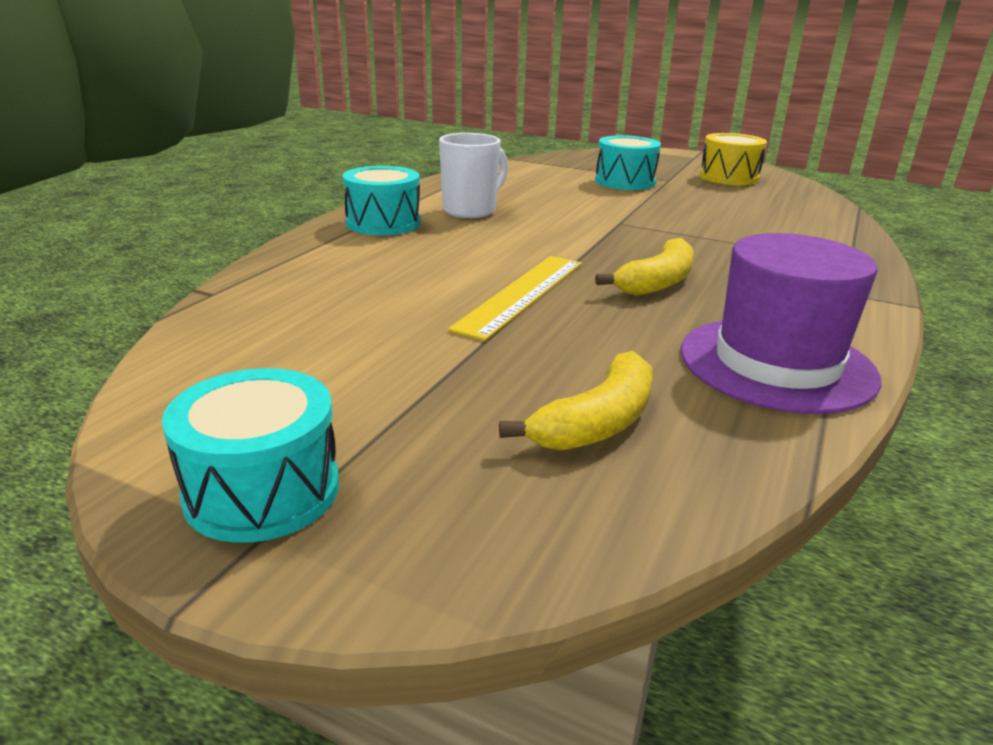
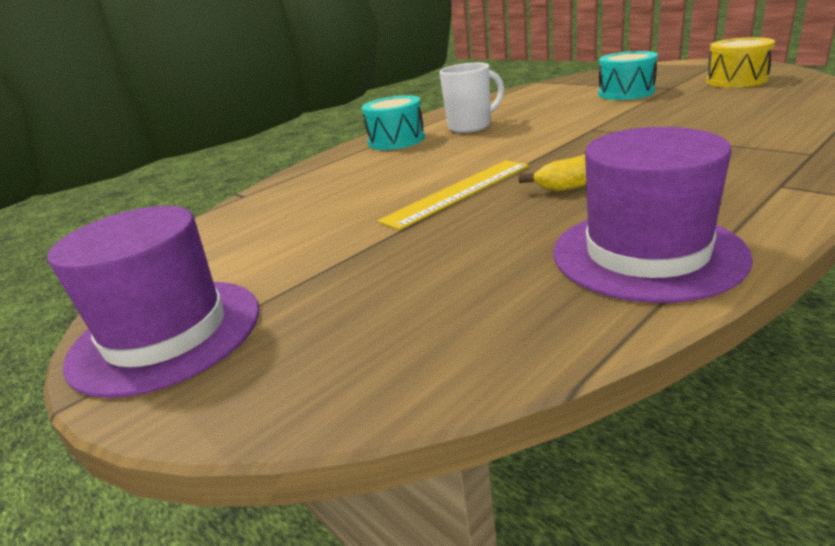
camera: 25 degrees right, 0 degrees up
turquoise drum [162,368,339,543] -> purple hat [47,206,259,398]
yellow banana [499,351,653,451] -> none

